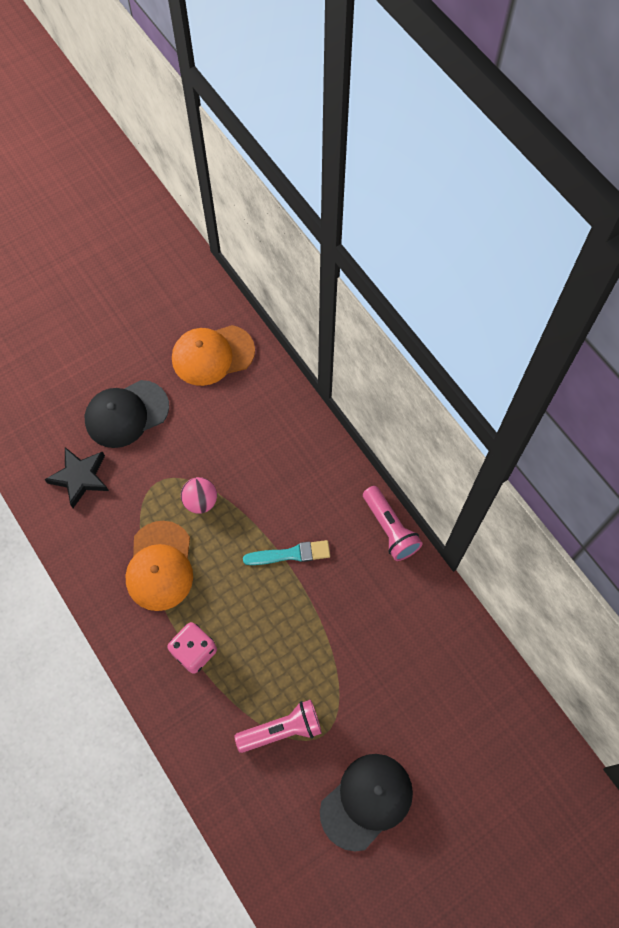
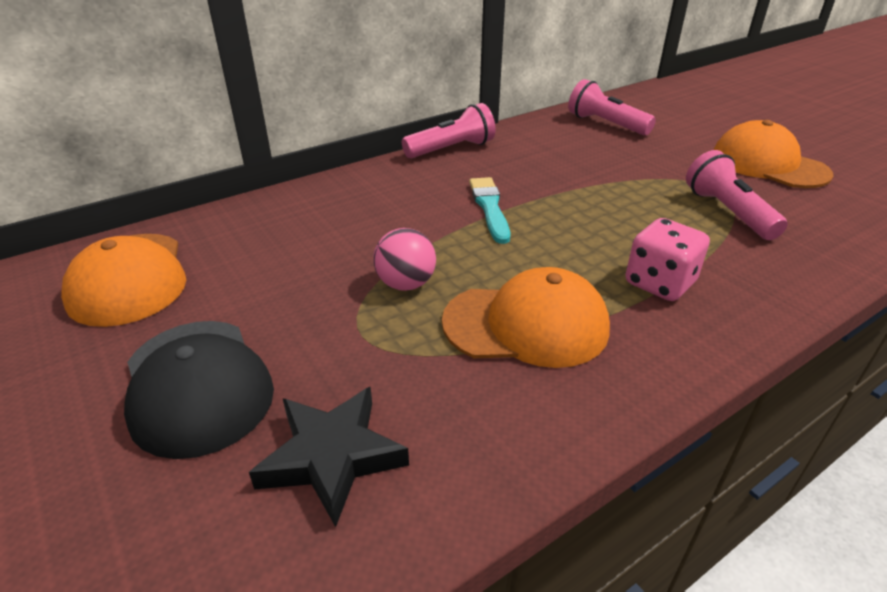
camera: 90 degrees left, 30 degrees down
black cap [320,754,413,851] -> orange cap [714,120,834,188]
none -> pink flashlight [568,79,656,135]

